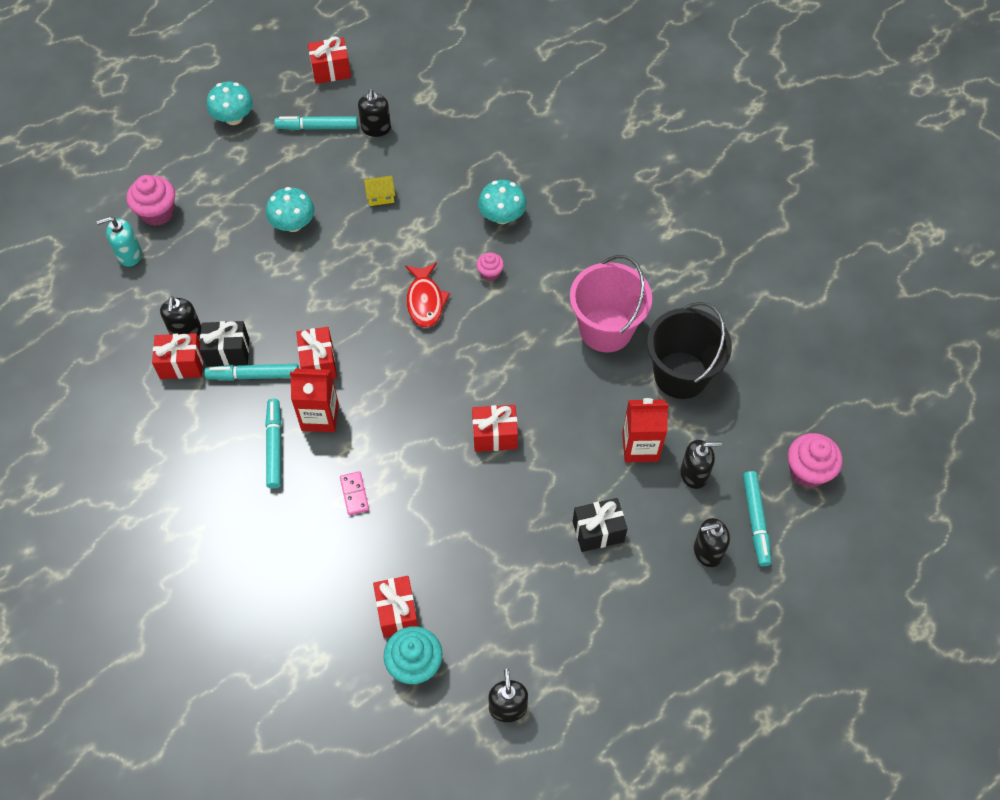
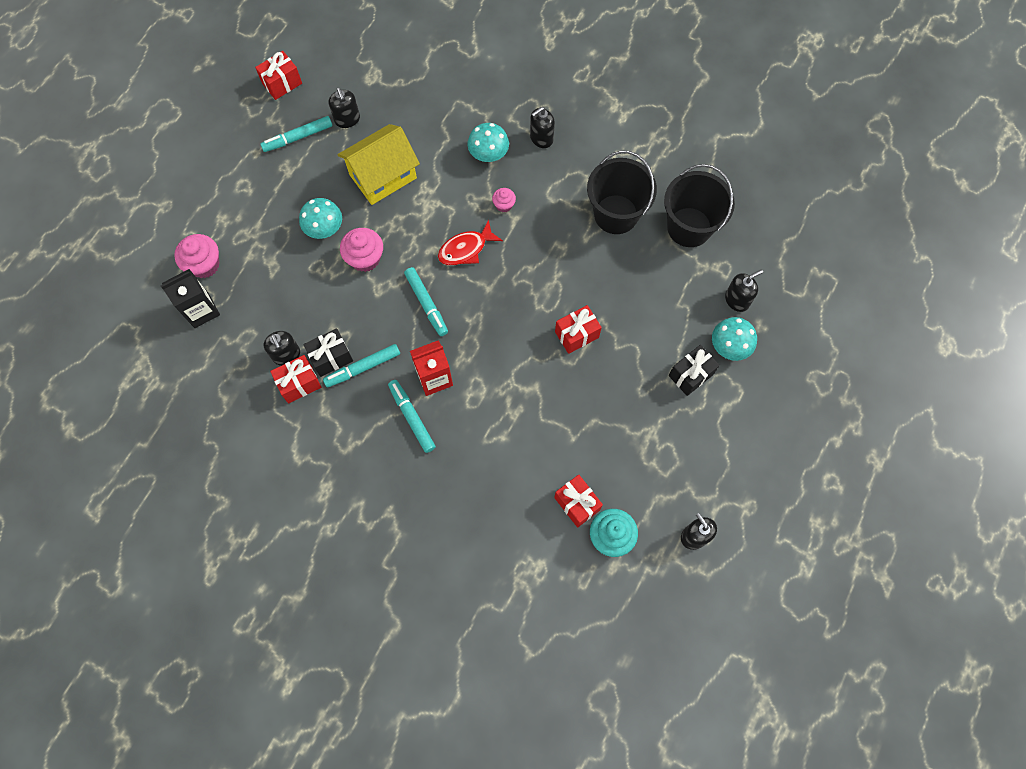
camera: 25 degrees left, 10 degrees up
turquoise soap dispenser [96,217,142,267] -> black carton [161,269,220,328]
turquoise mushroom [207,81,253,125] -> turquoise mushroom moved to [712,317,757,361]
red gift [296,327,337,379] -> none
pink domino [340,471,369,515] -> none
yellow house [364,176,395,206] -> yellow house [338,124,420,205], size x2.45
red fish [405,263,450,328] -> red fish turned 90 degrees clockwise [438,220,503,265]
pink bucket [570,255,652,353] -> black bucket [587,150,657,234]
red carton [622,398,669,462] -> none
black soap dispenser [694,518,730,567] -> black soap dispenser moved to [530,107,555,148]
turquoise marker [743,471,772,566] -> turquoise marker moved to [404,267,448,336]
pink cupcake [788,433,843,488] -> pink cupcake moved to [340,228,383,272]

